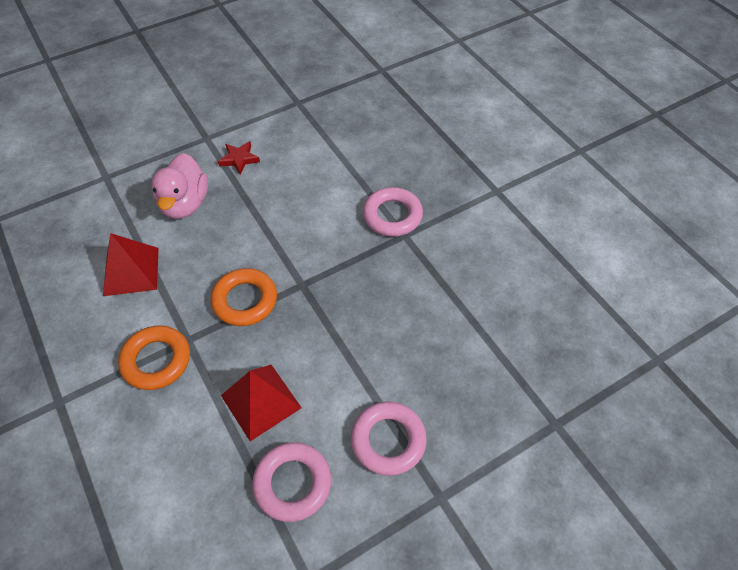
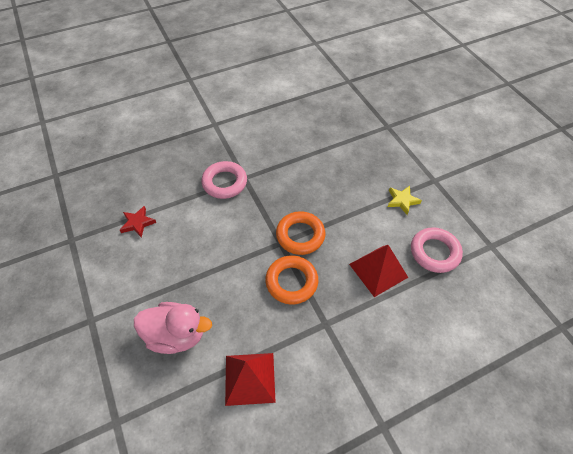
camera: 85 degrees left, 0 degrees up
orange ring [118,325,190,390] -> orange ring moved to [276,211,325,255]
red star [218,141,260,174] -> red star moved to [120,206,156,238]
pink ring [351,402,427,476] -> yellow star [388,186,422,215]

